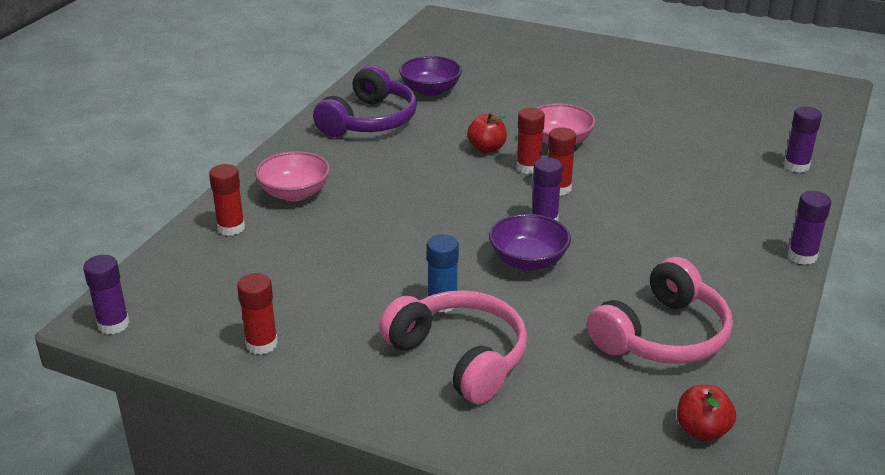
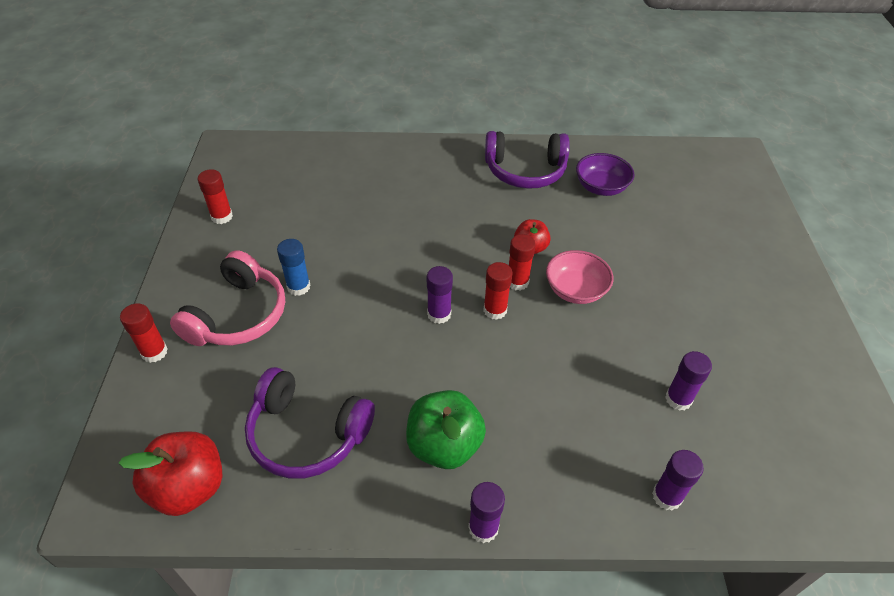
camera: 65 degrees right, 15 degrees up
purple glue stick [83,255,130,335] -> purple glue stick moved to [665,351,712,411]
red glue stick [209,164,245,236] -> red glue stick moved to [120,303,168,363]
pink bowl [255,151,330,201] -> none
purple bowl [489,214,571,271] -> none
pink headphones [587,257,733,364] -> purple headphones [245,367,375,479]
red apple [677,385,736,441] -> red apple [118,431,222,516], size x1.68
none -> green apple [406,390,486,469]

